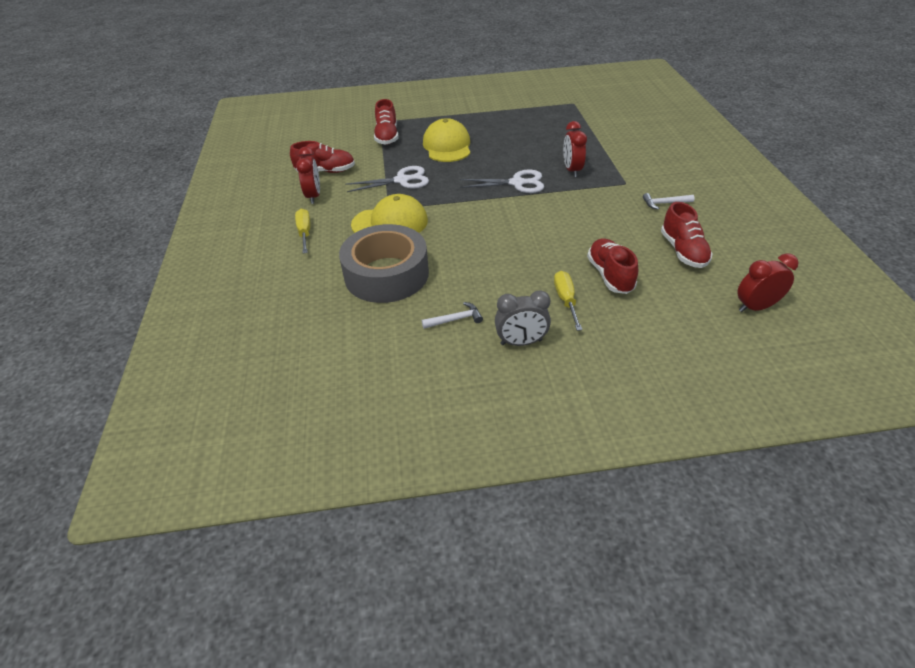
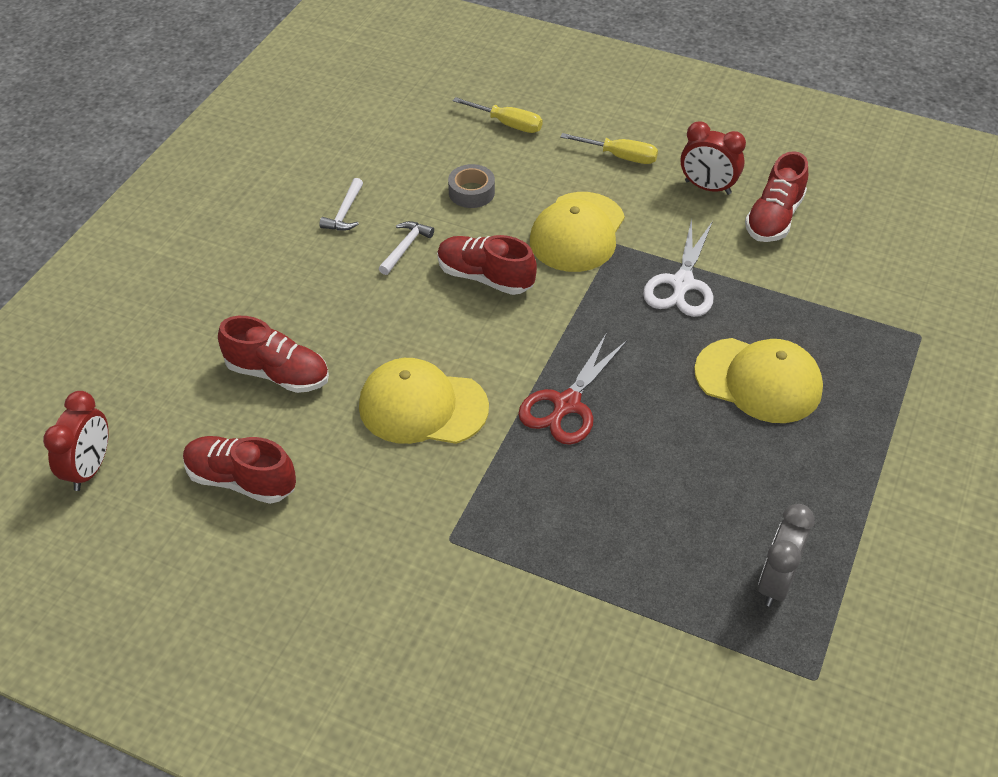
camera: 120 degrees right, 5 degrees up
grey tape [339,224,429,303] -> grey tape [448,164,495,208], size x0.42
red shoe [374,99,399,145] -> red shoe moved to [437,235,537,295]
white scissors [460,170,544,193] -> red scissors [518,333,627,445]
grey clock [495,290,551,346] -> grey clock moved to [758,504,815,607]
yellow screwdriver [554,271,582,331] -> yellow screwdriver moved to [453,97,542,133]
red clock [563,121,587,177] -> none
white hammer [643,193,695,210] -> white hammer moved to [379,221,434,275]
none -> yellow cap [359,358,489,444]

